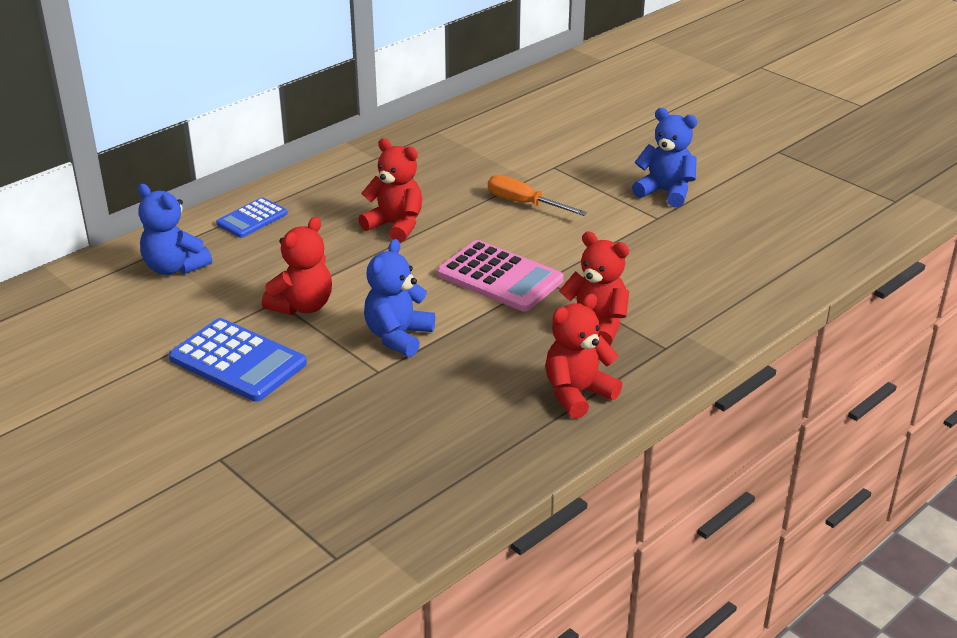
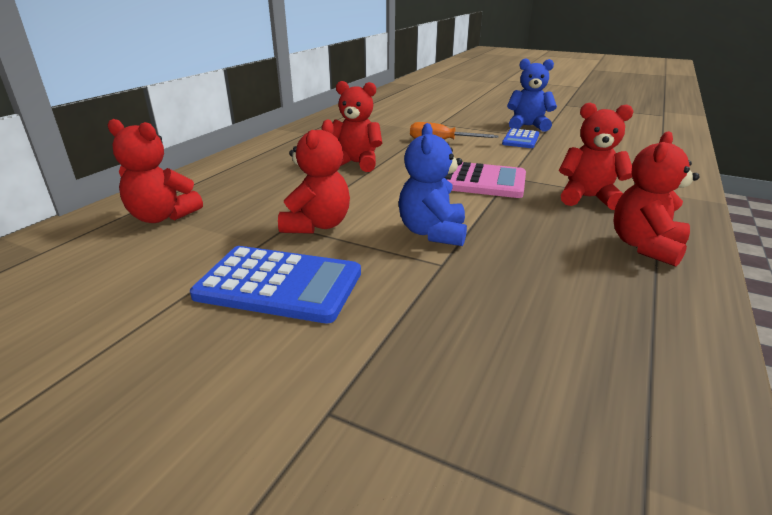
camera: 20 degrees left, 5 degrees down
blue teddy bear [138,184,212,275] -> red teddy bear [108,119,203,223]
blue calculator [216,197,288,238] -> blue calculator moved to [502,129,539,148]

